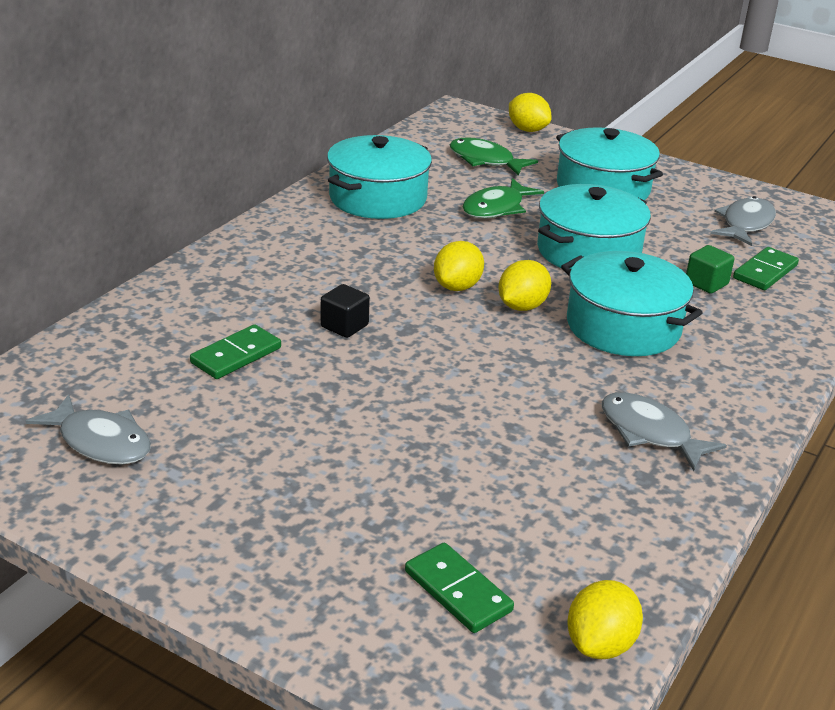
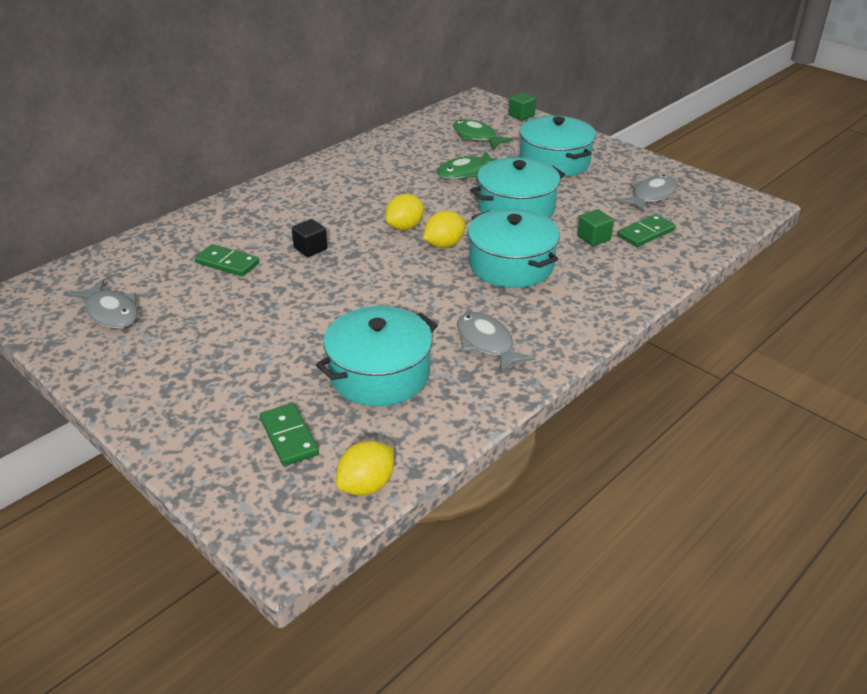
camera: 15 degrees right, 5 degrees up
green domino [190,324,281,379] -> green domino turned 60 degrees clockwise [195,244,259,277]
turquoise pot [327,135,432,219] -> turquoise pot moved to [316,306,438,406]
yellow lemon [509,93,552,132] -> green cube [508,92,536,120]

